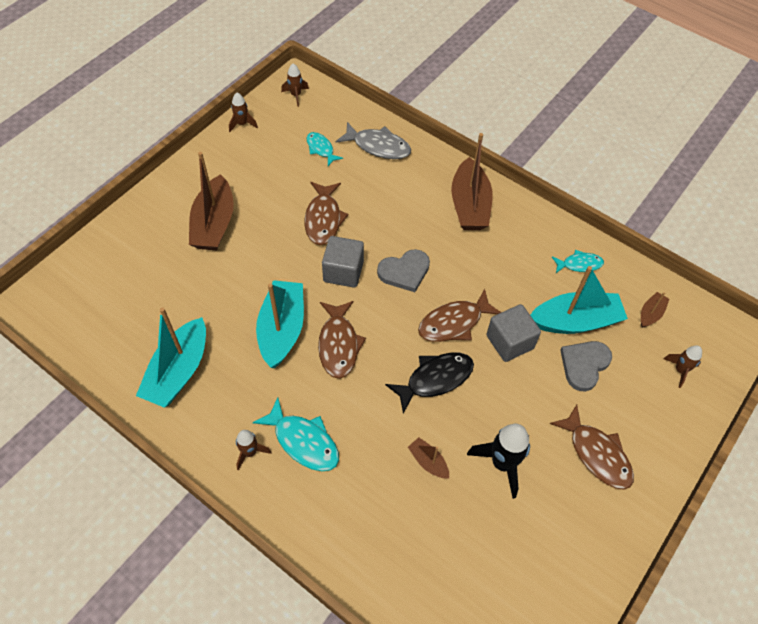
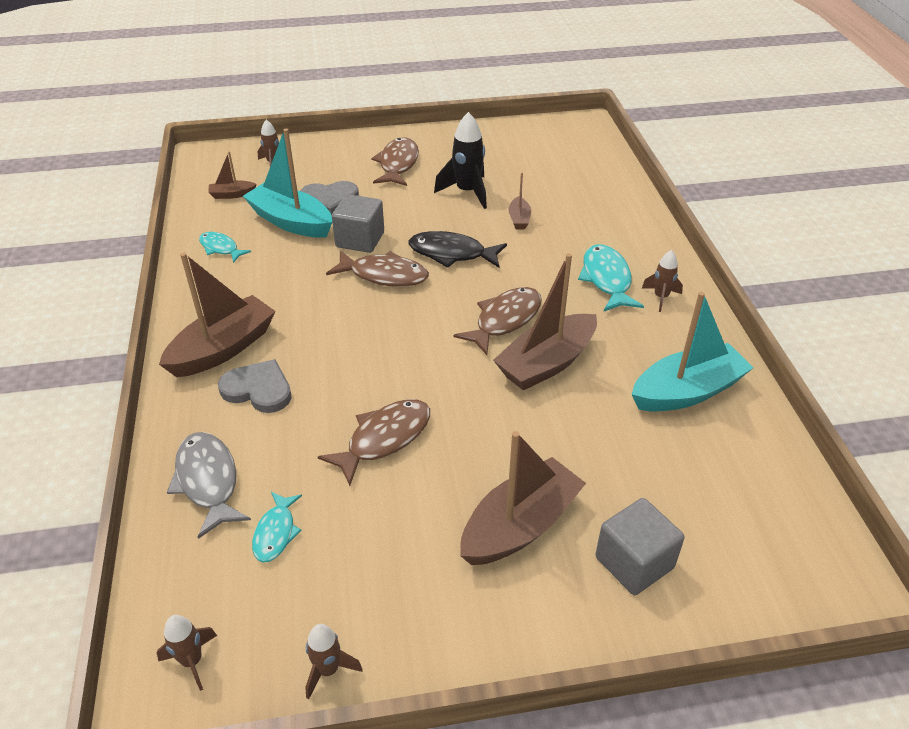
camera: 135 degrees left, 15 degrees down
turquoise boat [256,280,304,368] -> brown boat [493,253,597,390]
grey cube [322,236,364,288] -> grey cube moved to [595,498,685,595]
grey heart [377,249,430,292] -> grey heart moved to [218,359,291,413]

